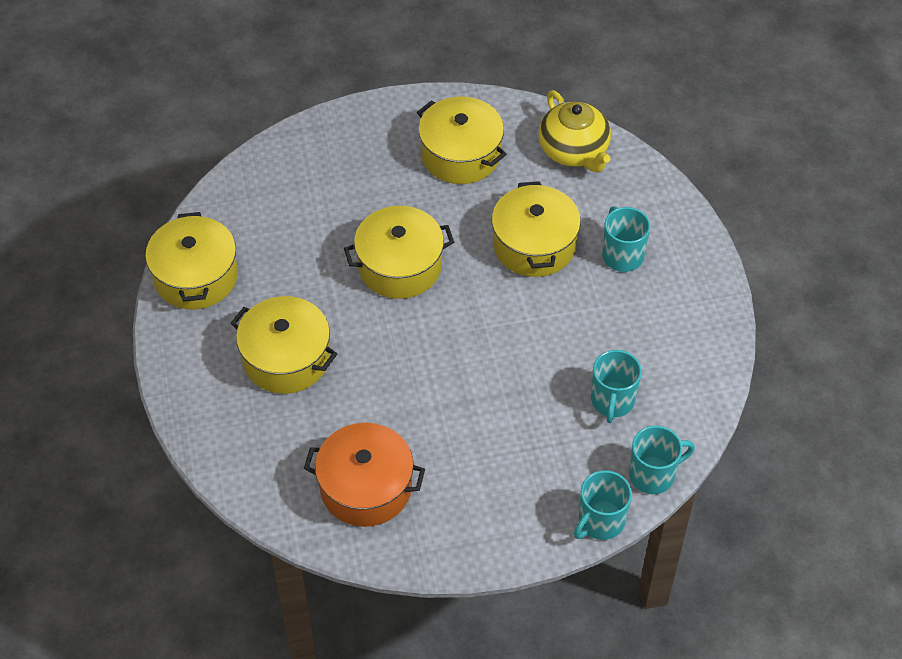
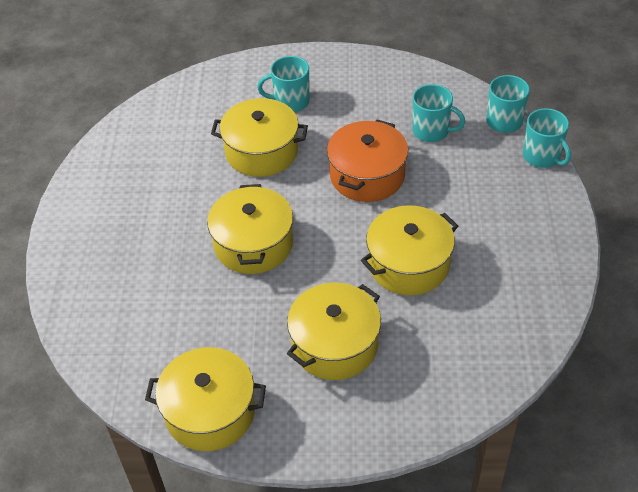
camera: 75 degrees left, 5 degrees down
orange pot [304,423,425,527] -> orange pot moved to [327,119,408,202]
yellow pot [417,96,506,184] -> yellow pot moved to [361,205,458,295]
yellow teapot [538,90,611,173] -> none

